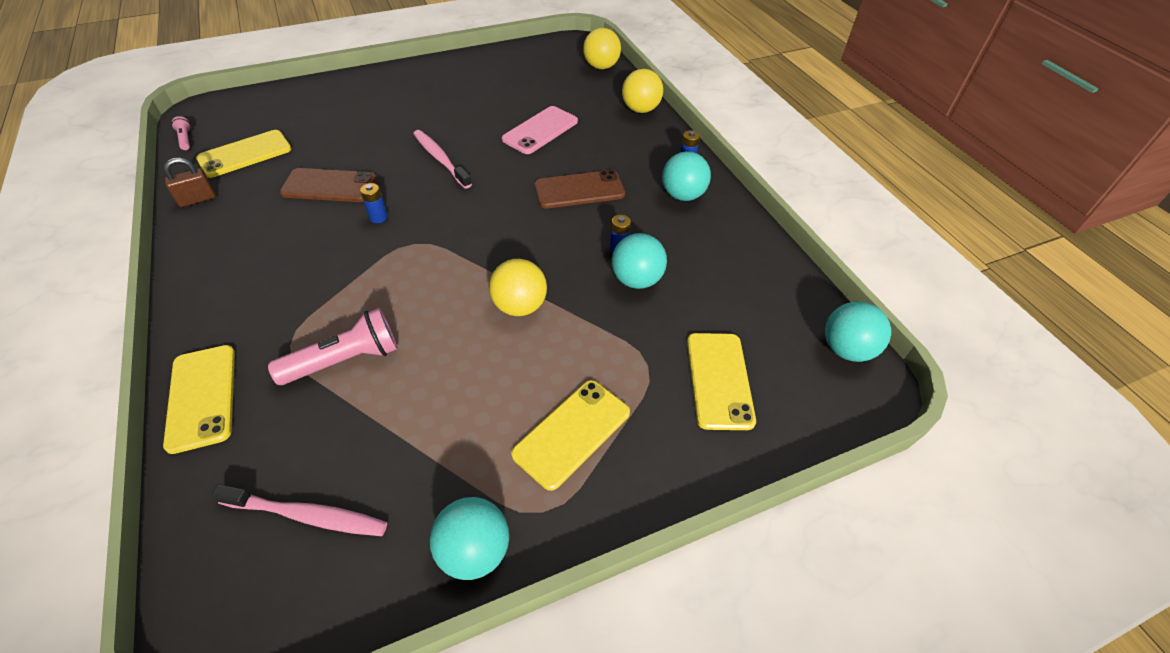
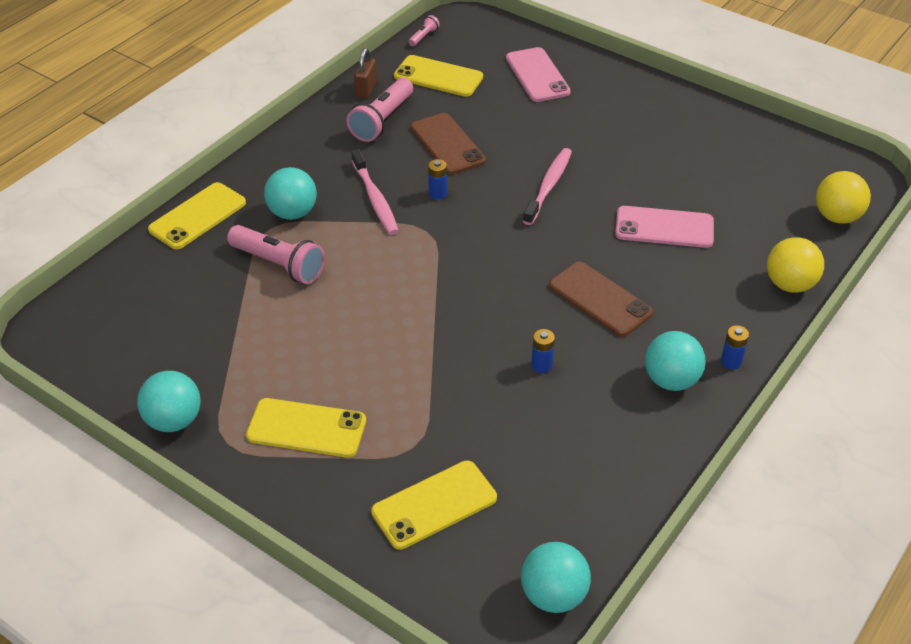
camera: 60 degrees right, 5 degrees down
brown padlock [164,158,216,207] -> brown padlock turned 75 degrees clockwise [354,48,377,98]
pink toothbrush [211,484,387,536] -> pink toothbrush moved to [351,149,399,235]
yellow ball [489,259,547,316] -> none
turquoise ball [612,233,667,289] -> turquoise ball moved to [264,167,317,220]
none -> pink flashlight [347,78,413,142]
none -> pink phone [506,47,571,102]

